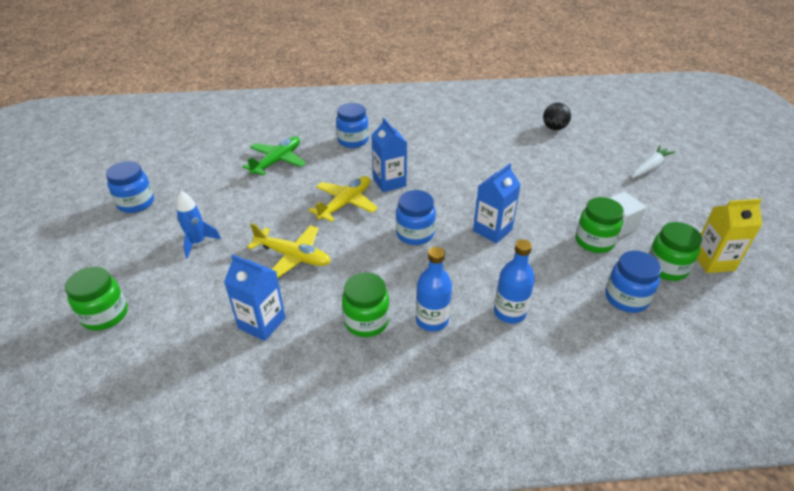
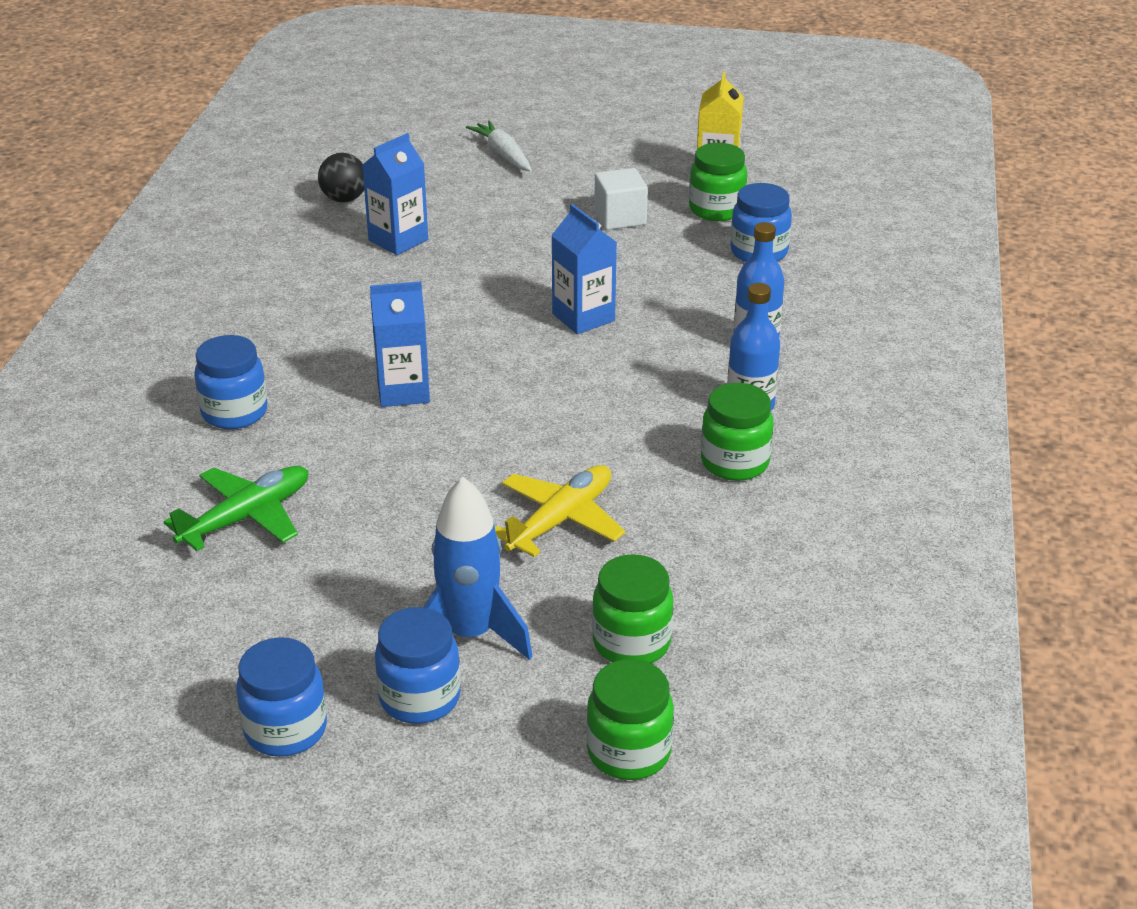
camera: 75 degrees left, 5 degrees down
blue rocket [176,191,221,258] -> blue rocket [423,477,532,660], size x1.54
blue carton [224,254,286,341] -> blue carton moved to [362,133,428,255]
green plane [242,136,306,176] -> green plane turned 90 degrees clockwise [164,466,308,551]
yellow plane [309,176,378,222] -> none
blue jar [396,190,436,245] -> blue jar moved to [375,607,461,724]
green jar [576,197,624,253] -> green jar moved to [592,554,673,663]

